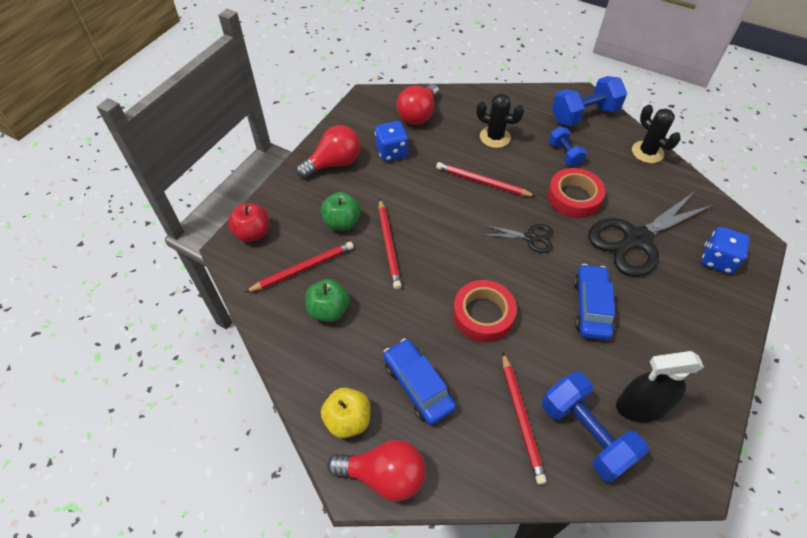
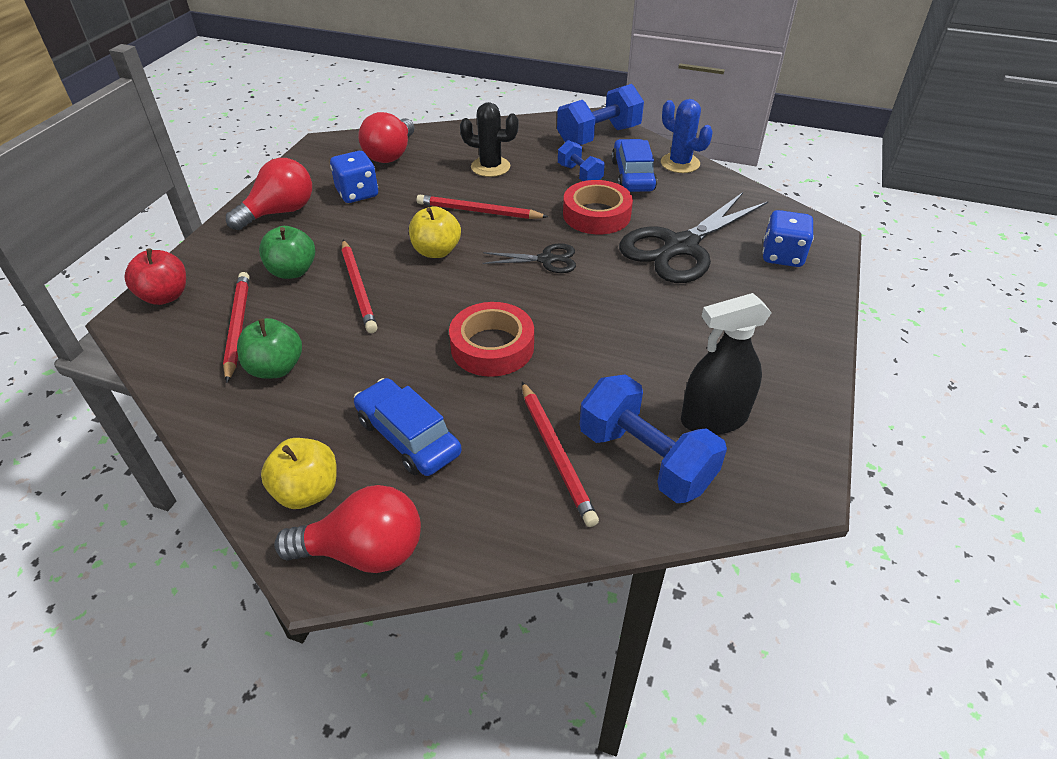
camera: 10 degrees left, 10 degrees down
red pencil [245,242,354,292] -> red pencil turned 60 degrees counterclockwise [223,272,249,383]
blue car [574,264,615,340] -> blue car moved to [611,139,657,192]
black cactus [632,105,681,163] -> blue cactus [661,99,713,173]
none -> yellow apple [409,206,461,258]

